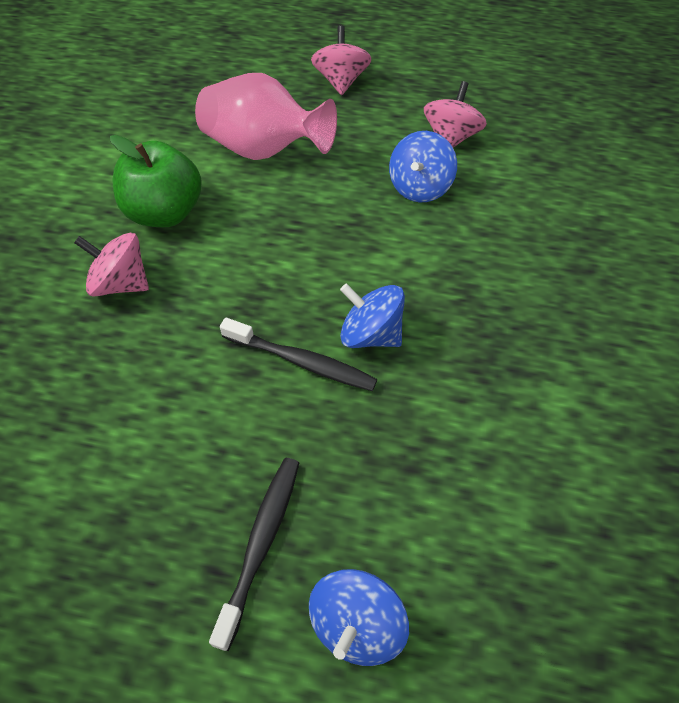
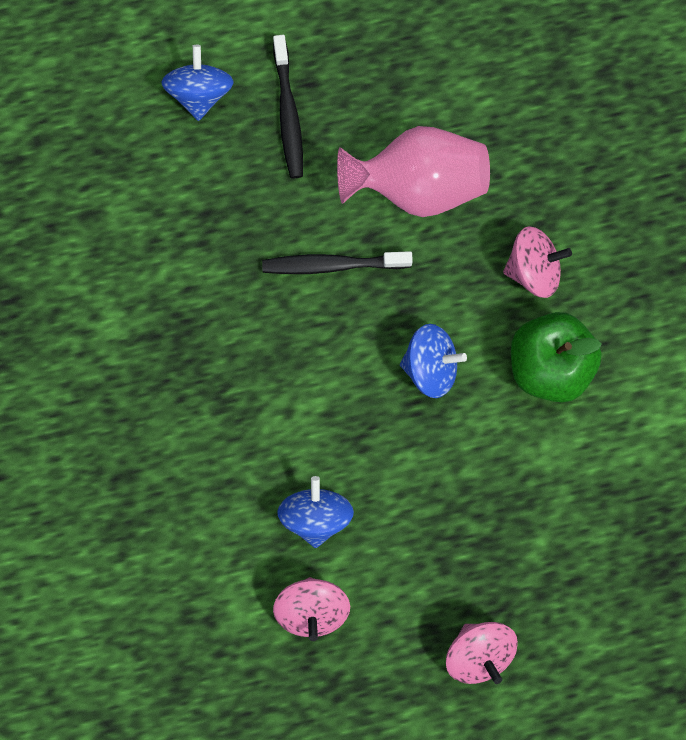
camera: 155 degrees right, 20 degrees up
pink vase [195,73,337,160] -> pink vase moved to [337,126,490,217]
blue spinning top [340,283,405,348] -> blue spinning top moved to [400,324,467,398]

